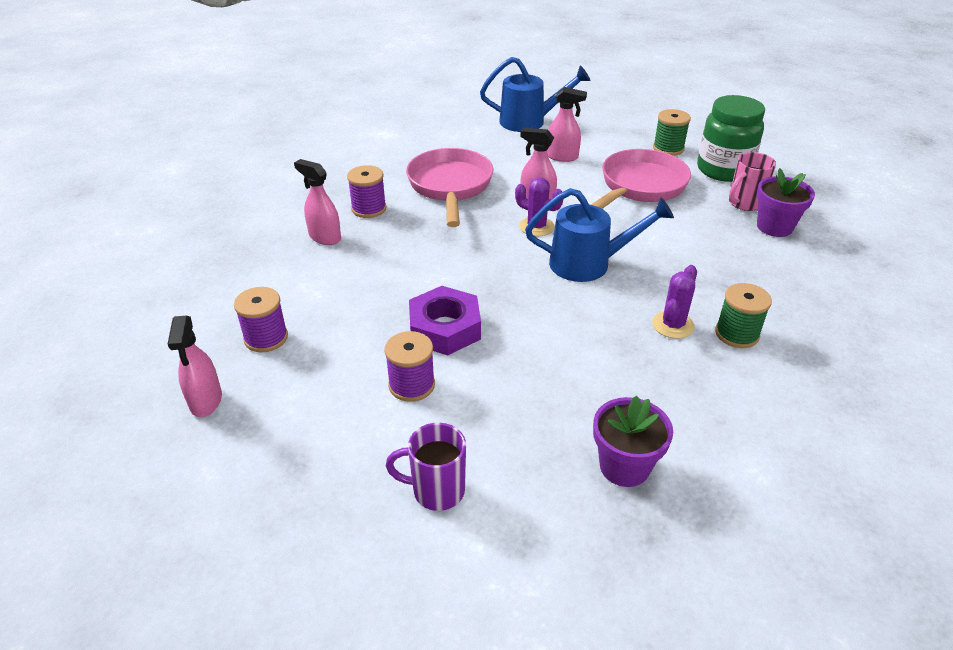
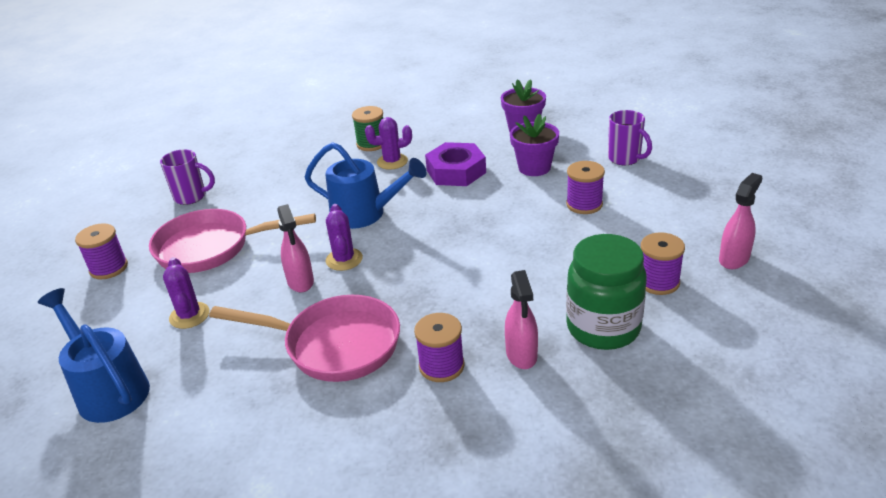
camera: 130 degrees left, 5 degrees down
pink pan [406,148,493,227] -> pink pan turned 120 degrees counterclockwise [209,295,400,382]
purple nut [409,286,481,355] -> purple nut moved to [425,142,486,186]
blue watering can [525,188,674,282] -> blue watering can turned 150 degrees clockwise [305,142,426,229]
pink spray bottle [547,87,587,162] -> purple cactus [163,257,210,329]
green spool [653,109,691,156] -> purple spool [75,223,128,280]
green jar [697,95,765,182] -> green jar moved to [566,234,647,350]
pink mug [729,152,776,211] -> purple mug [160,150,215,205]
purple flower pot [757,168,815,237] -> purple flower pot moved to [510,114,559,176]

